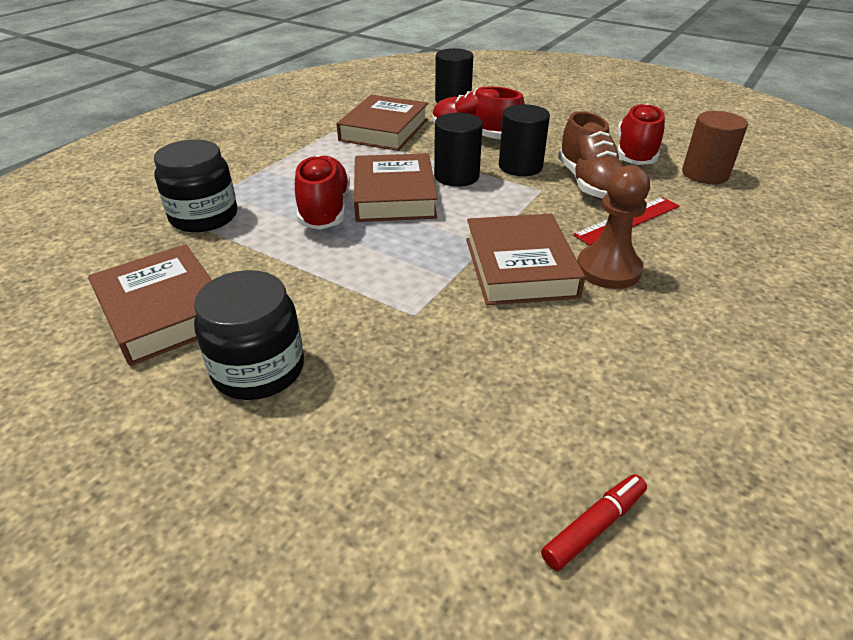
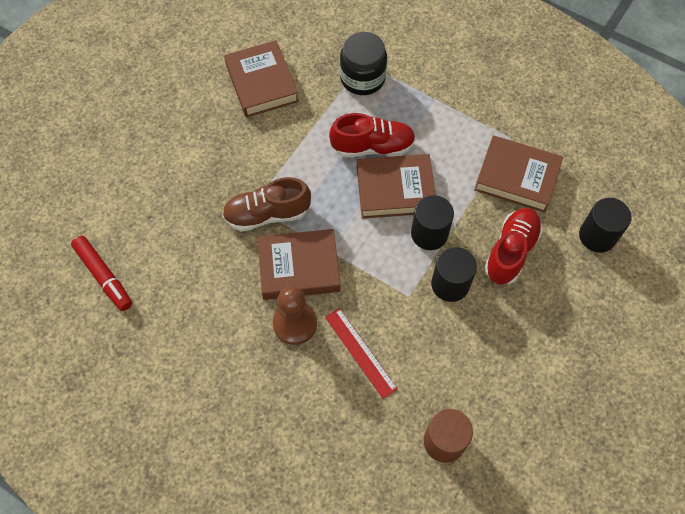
camera: 90 degrees right, 25 degrees up
brown book [88,244,212,366] -> brown book turned 75 degrees counterclockwise [224,40,299,118]
black jar [194,270,304,400] -> none
red marker [541,474,647,571] -> red marker [71,236,132,311], size x1.54
brown shoe [558,111,624,200] -> brown shoe moved to [222,177,311,232]
red shoe [617,103,665,165] -> none

